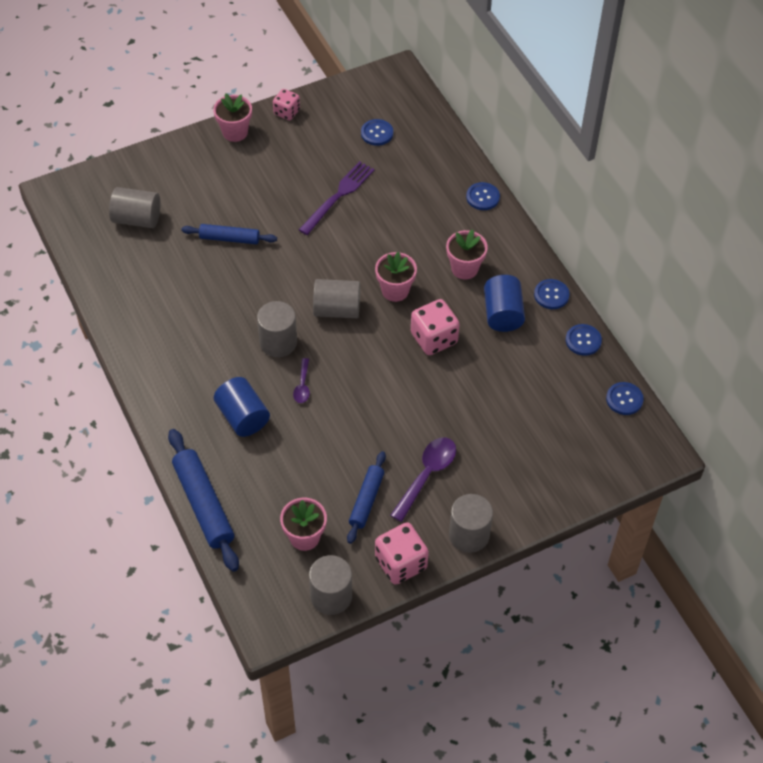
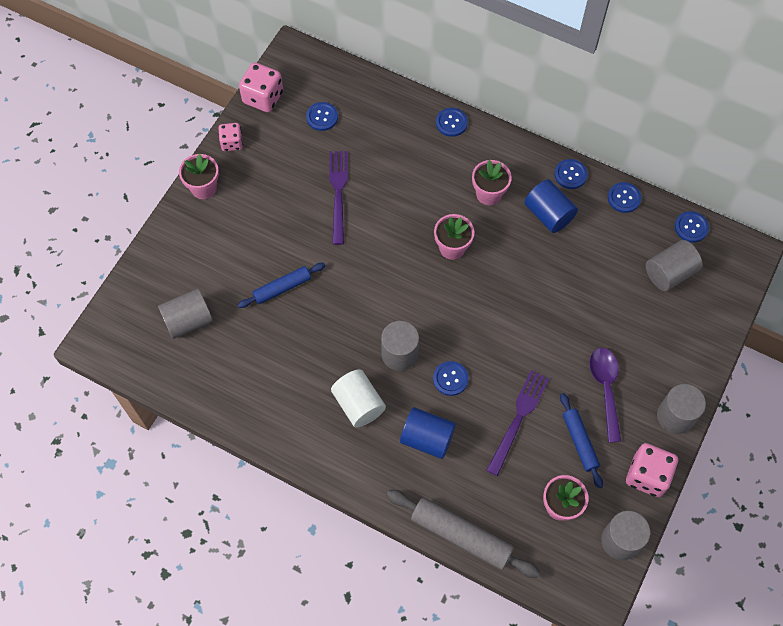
camera: 35 degrees left, 10 degrees up
blue rolling pin [168,429,239,572] -> grey rolling pin [386,490,540,578]
purple spoon [293,358,310,403] -> blue button [433,361,469,396]
grey cylinder [313,279,360,318] -> grey cylinder moved to [646,240,702,291]
pink dice [411,299,460,355] -> pink dice moved to [239,62,283,112]
none -> white cylinder [331,369,386,428]
none -> purple fork [486,370,549,476]

